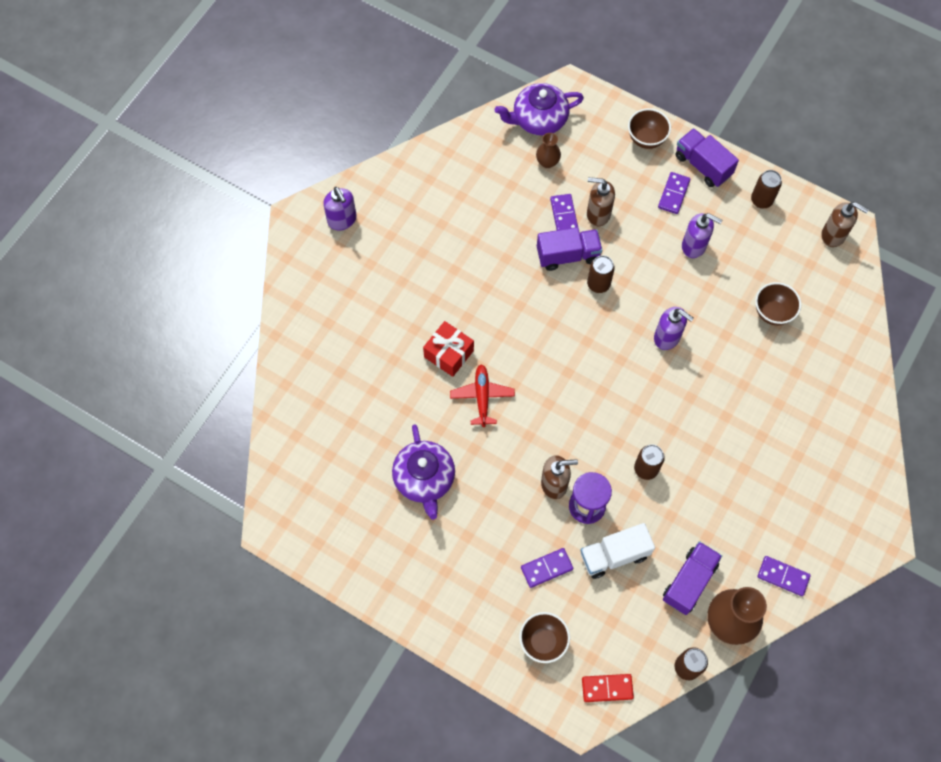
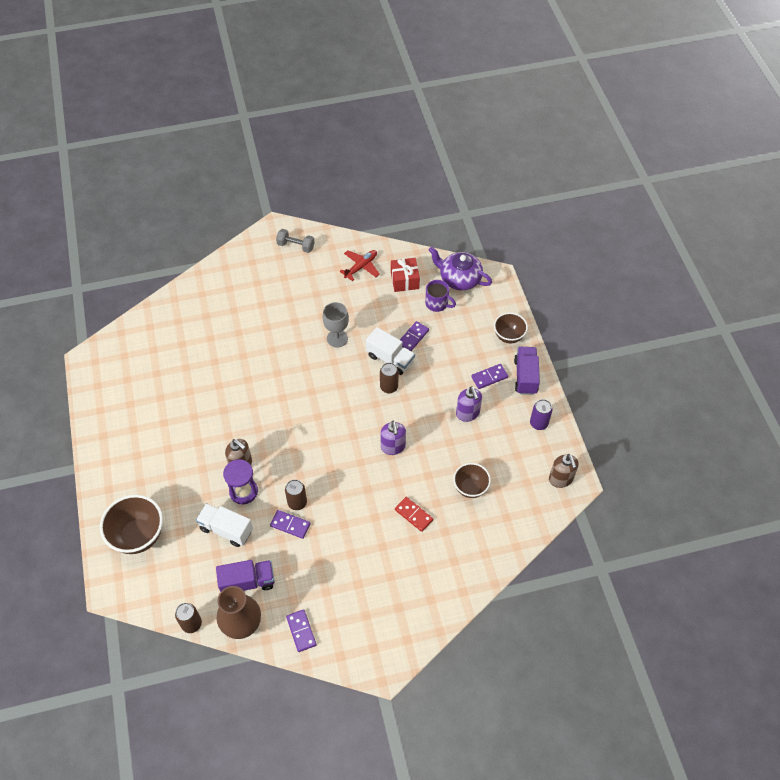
camera: 45 degrees right, 10 degrees down
purple soap dispenser [323,187,357,231] -> grey dumbbell [276,229,315,253]
purple teapot [392,424,455,520] -> none
red gift [423,321,474,377] -> red gift moved to [391,258,420,292]
red plane [450,364,515,427] -> red plane moved to [339,250,380,281]
brown bowl [519,612,570,663] -> brown bowl [100,495,163,554], size x1.61
purple domino [521,548,573,588] -> purple domino moved to [270,510,311,539]
brown vase [536,133,561,168] -> purple mug [425,280,456,312]
purple truck [537,227,602,271] -> white truck [366,327,415,375]
red domino [582,674,634,702] -> red domino moved to [395,497,433,532]
brown soap dispenser [587,177,615,226] -> none
brown can [751,170,782,208] -> purple can [530,399,553,430]
none -> grey goblet [323,302,349,347]

